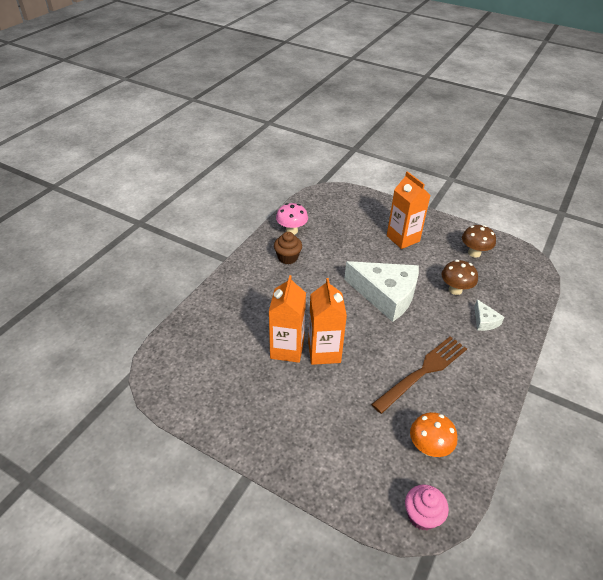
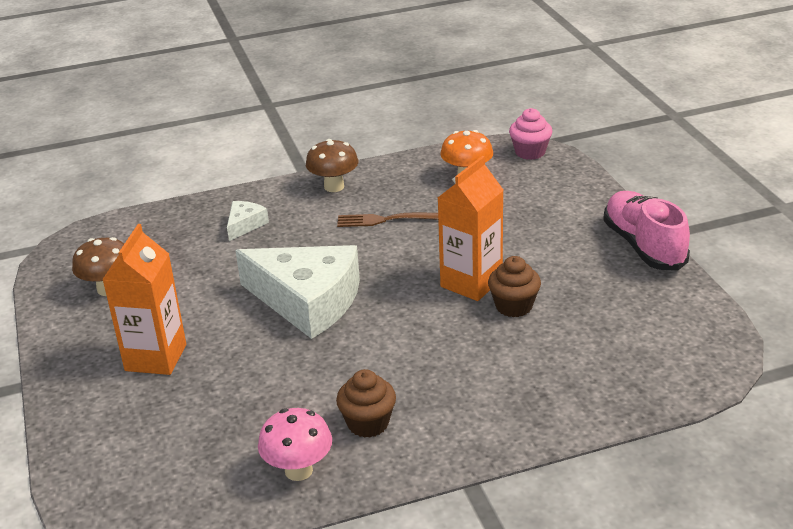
camera: 135 degrees left, 10 degrees down
orange carton [269,275,306,363] -> brown cupcake [488,256,541,317]
white cheese [344,261,419,322] -> white cheese turned 135 degrees clockwise [235,245,360,339]
brown fork [371,336,467,414] -> brown fork [337,213,438,227], size x0.64
brown mushroom [442,260,478,295] -> brown mushroom moved to [306,139,358,192]
none -> pink shoe [603,191,690,271]

